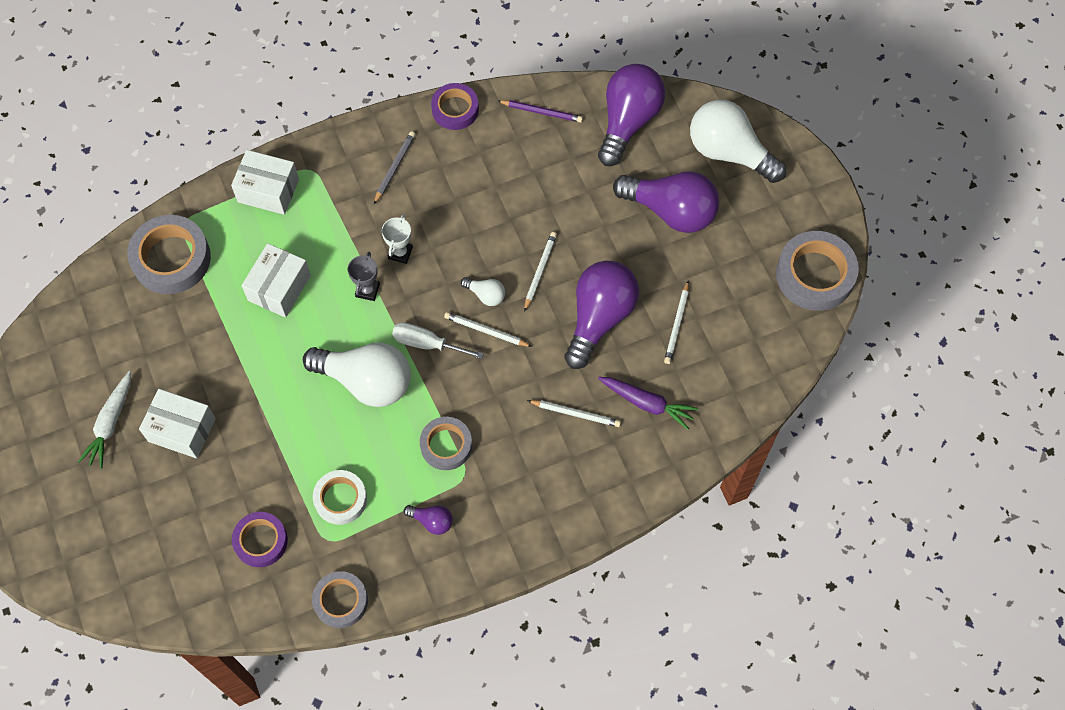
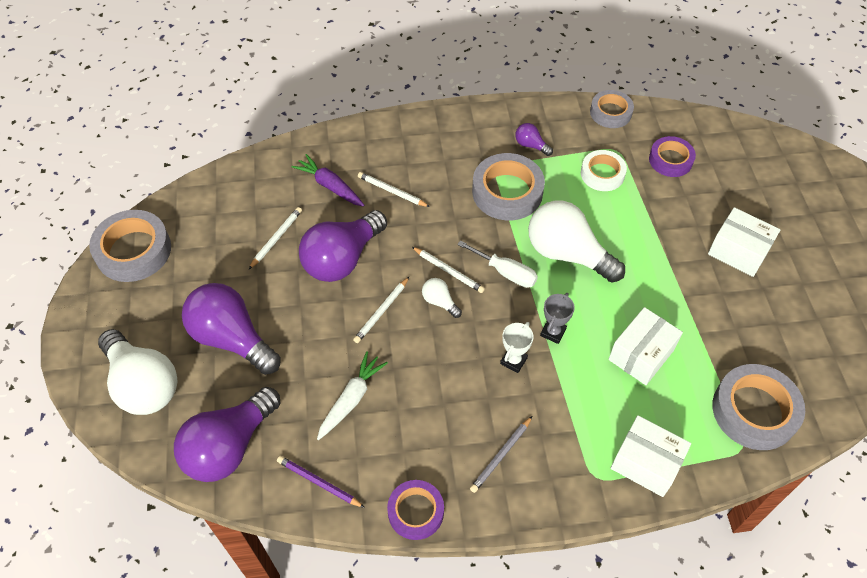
camera: 165 degrees left, 10 degrees down
white carrot [78,371,131,469] -> white carrot moved to [317,351,388,440]
grey tape [420,417,472,470] -> grey tape [472,153,545,220], size x1.59

